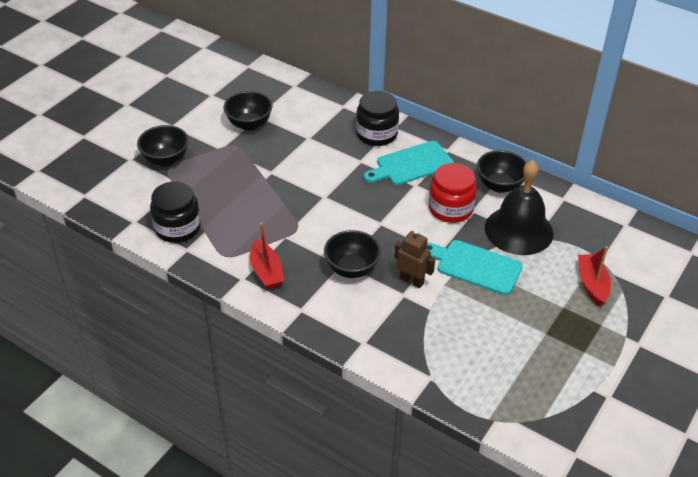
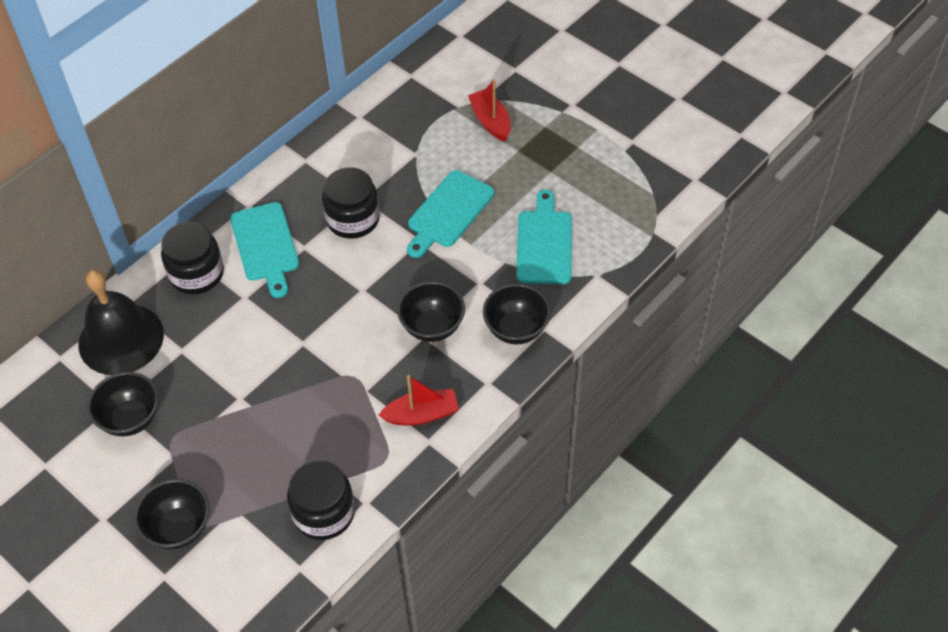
camera: 80 degrees left, 10 degrees up
brown robot [394,229,435,288] -> none
red jar [429,163,477,223] -> black jar [322,167,380,239]
black bowl [477,150,527,193] -> black bowl moved to [483,284,551,344]
black bell [485,160,553,255] -> black bell moved to [78,270,164,375]
red boat [578,246,611,306] -> red boat turned 60 degrees clockwise [468,79,511,142]
none -> turquoise cutting board [516,190,572,284]

